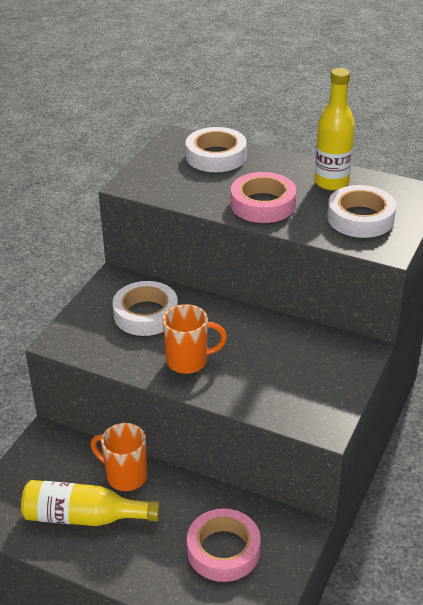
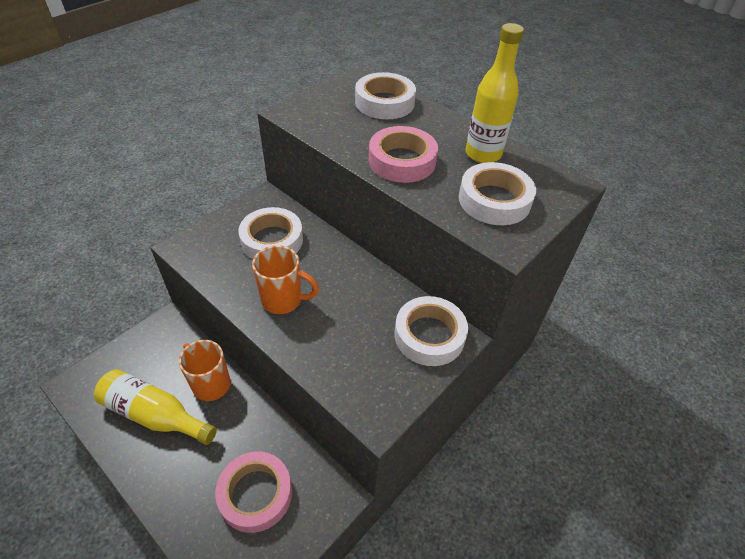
camera: 15 degrees right, 10 degrees up
none -> white tape [395,296,468,366]

